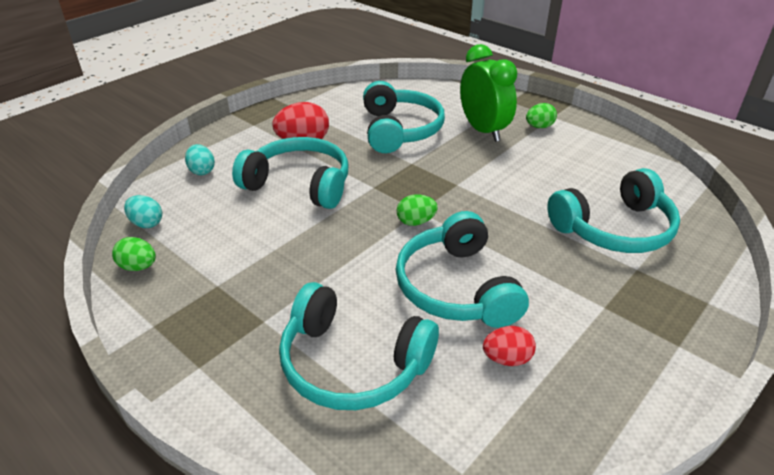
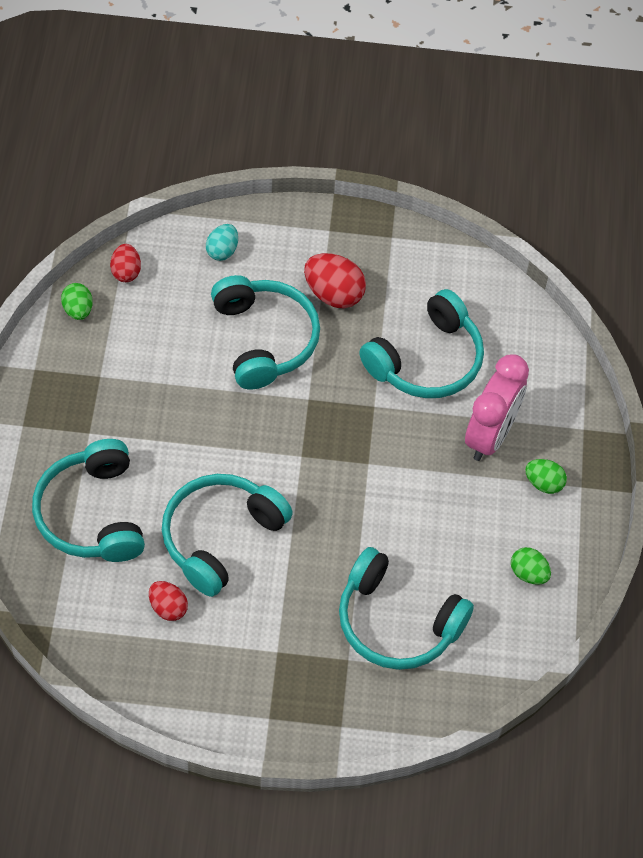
camera: 50 degrees right, 20 degrees up
turquoise egg [124,195,162,228] -> red egg [110,244,141,282]
green egg [397,194,438,226] -> green egg moved to [511,547,551,585]
green clock [460,44,517,142] -> pink clock [465,354,529,461]

